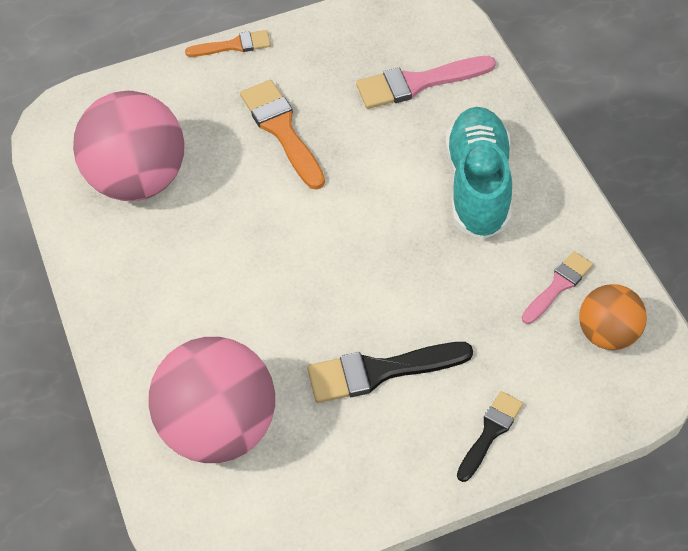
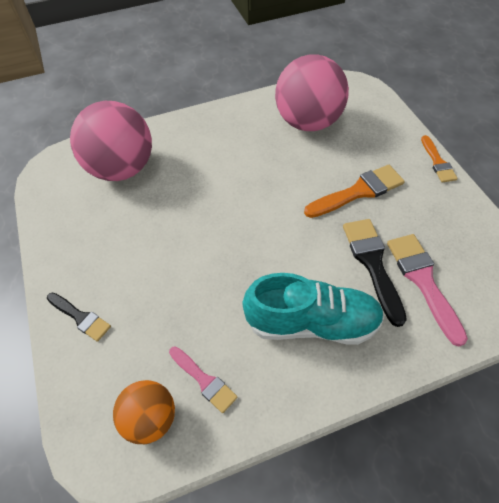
camera: 90 degrees right, 0 degrees up
black brush [307,342,473,403] -> black brush moved to [343,219,407,327]

